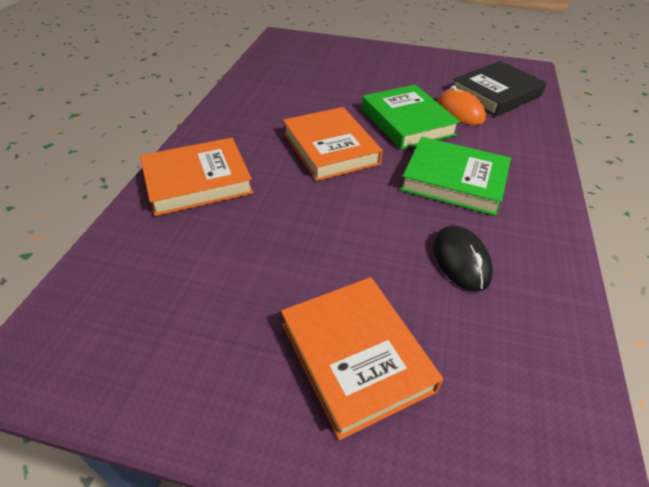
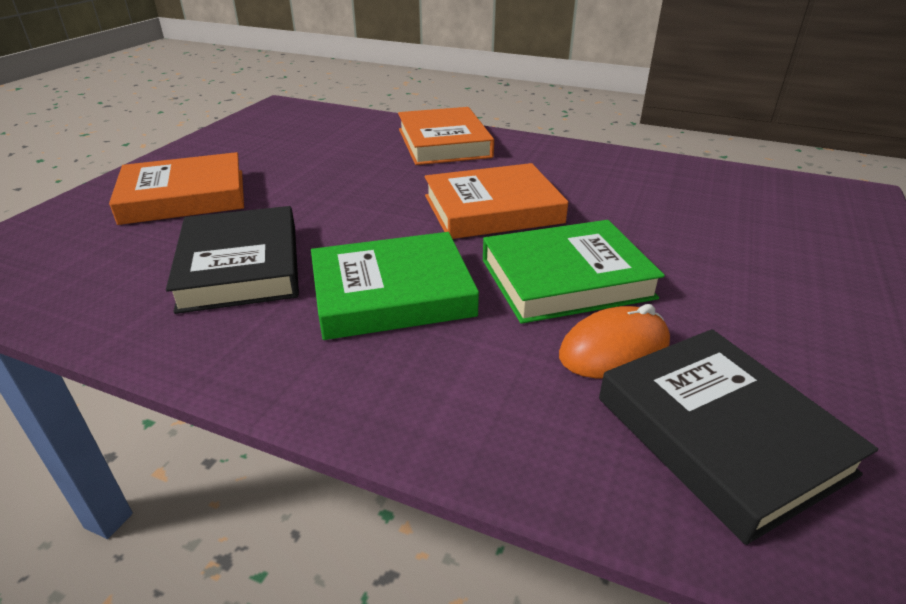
camera: 100 degrees right, 10 degrees down
green book [400,137,511,216] -> green book turned 45 degrees clockwise [311,232,479,340]
black mouse [433,226,493,291] -> black book [166,206,299,314]

